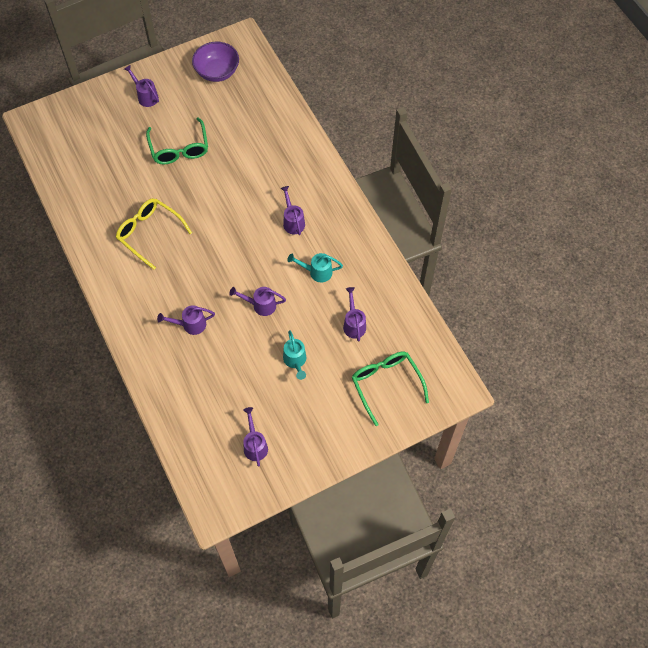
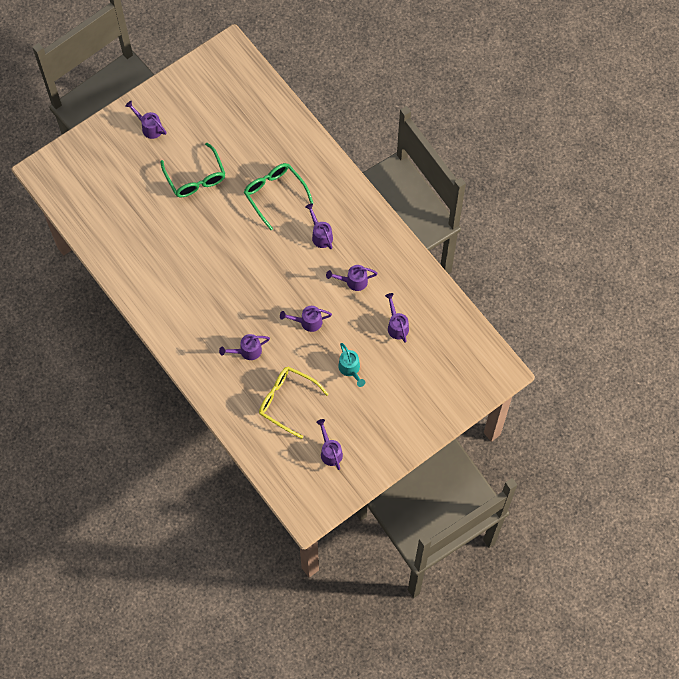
camera: 10 degrees left, 5 degrees up
yellow glasses [116,198,192,270] -> yellow glasses moved to [259,366,329,439]
purple bowl [192,42,239,82] -> none
turquoise watering can [287,253,343,282] -> purple watering can [326,265,378,291]
green glasses [352,351,429,426] -> green glasses moved to [244,163,313,230]

